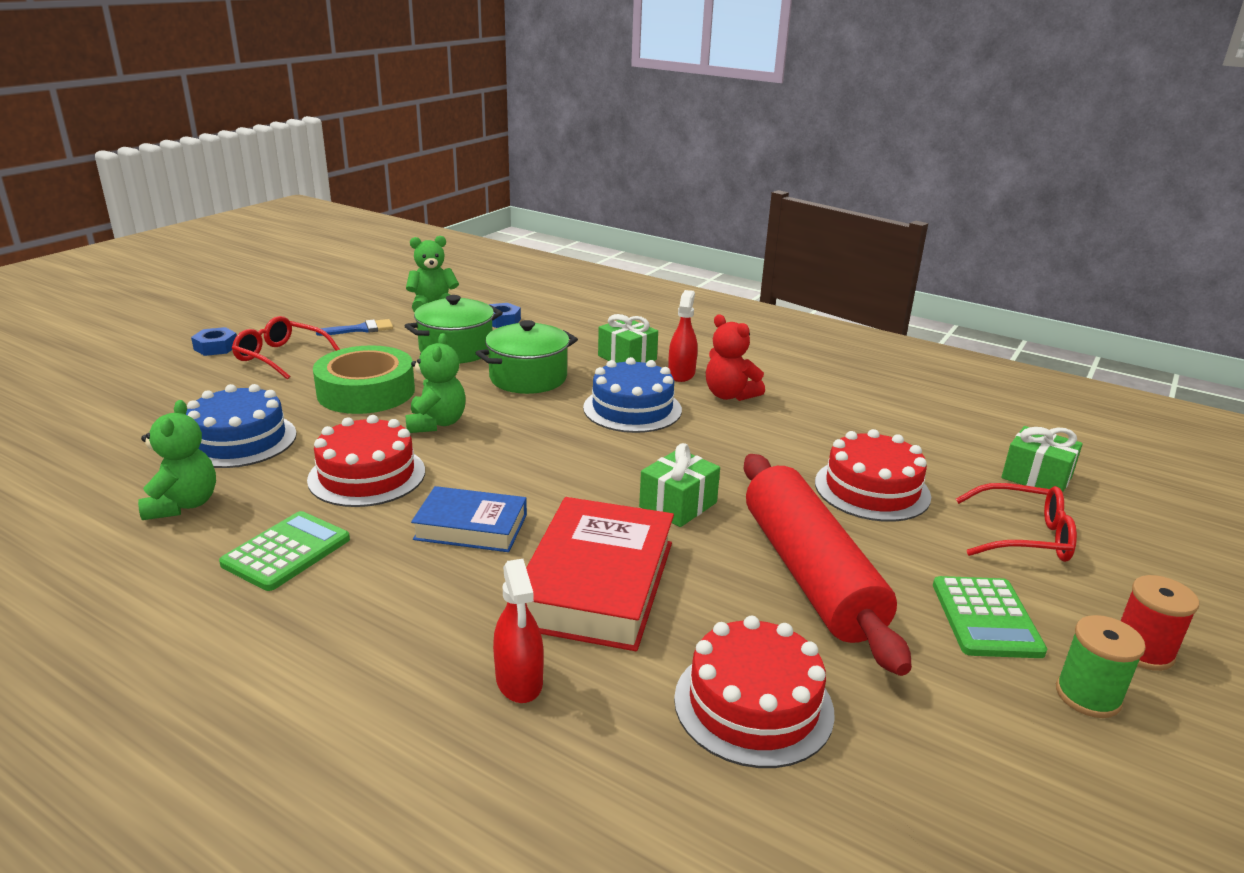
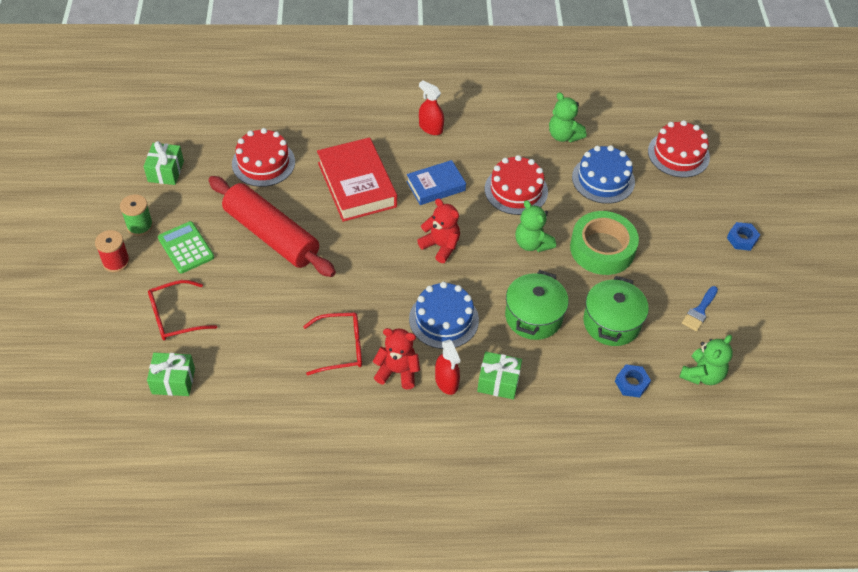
camera: 145 degrees right, 25 degrees up
green calculator [219,511,350,591] -> none
red glasses [232,316,340,380] -> red glasses moved to [303,312,362,376]
red spray bottle [493,559,544,703] -> red spray bottle moved to [419,80,444,135]
green gift [639,443,720,527] -> green gift moved to [144,141,184,185]
red cake [815,429,931,522] -> red cake moved to [648,120,710,178]
none -> red teddy bear [417,198,460,263]

